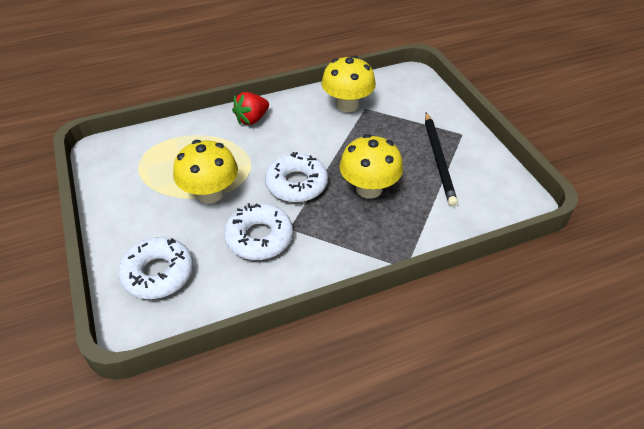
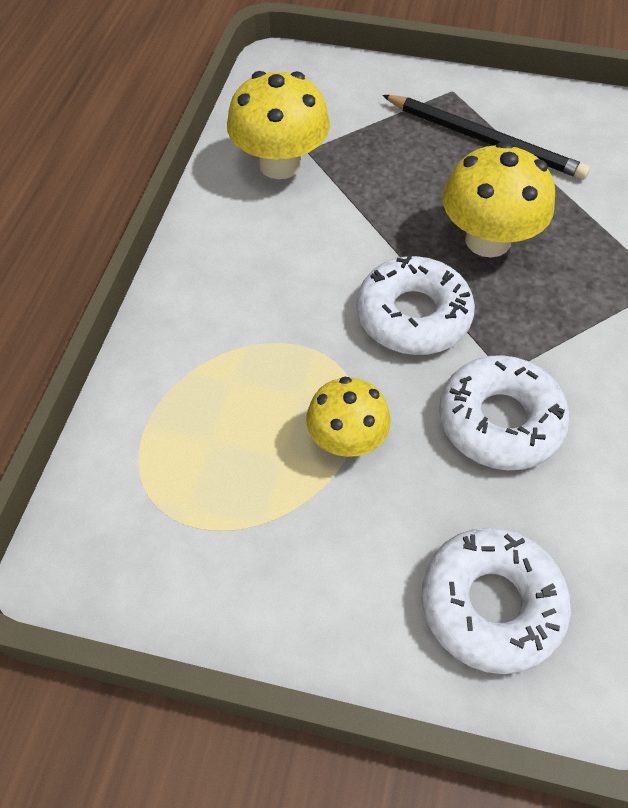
camera: 55 degrees left, 10 degrees up
yellow mushroom [173,140,238,204] -> yellow mushroom [306,377,391,457], size x0.65
red strawberry [232,92,269,125] -> none

